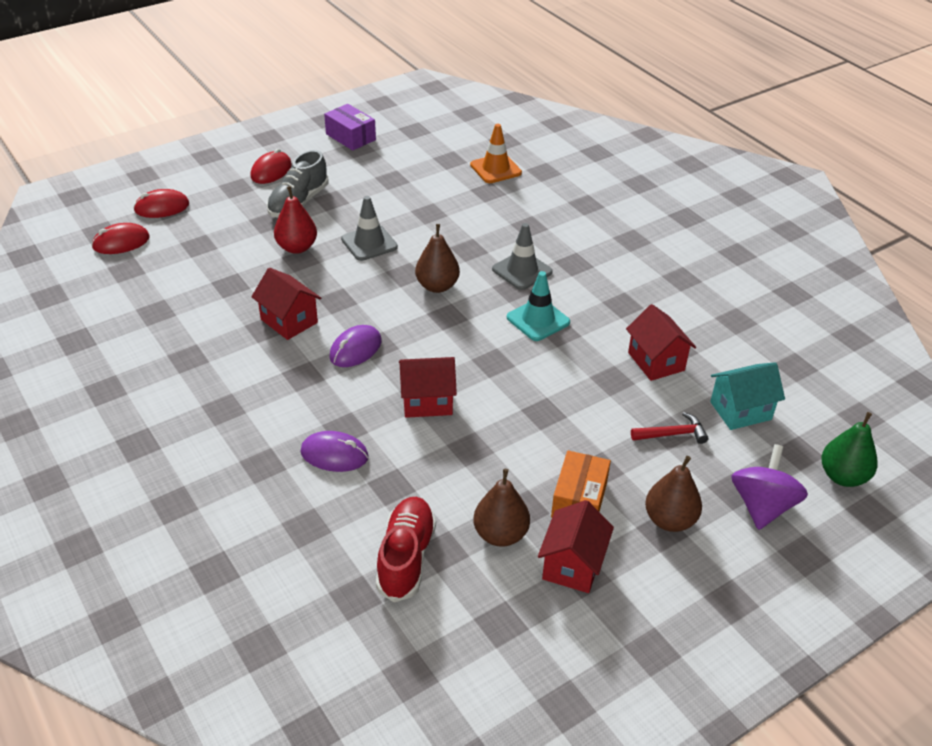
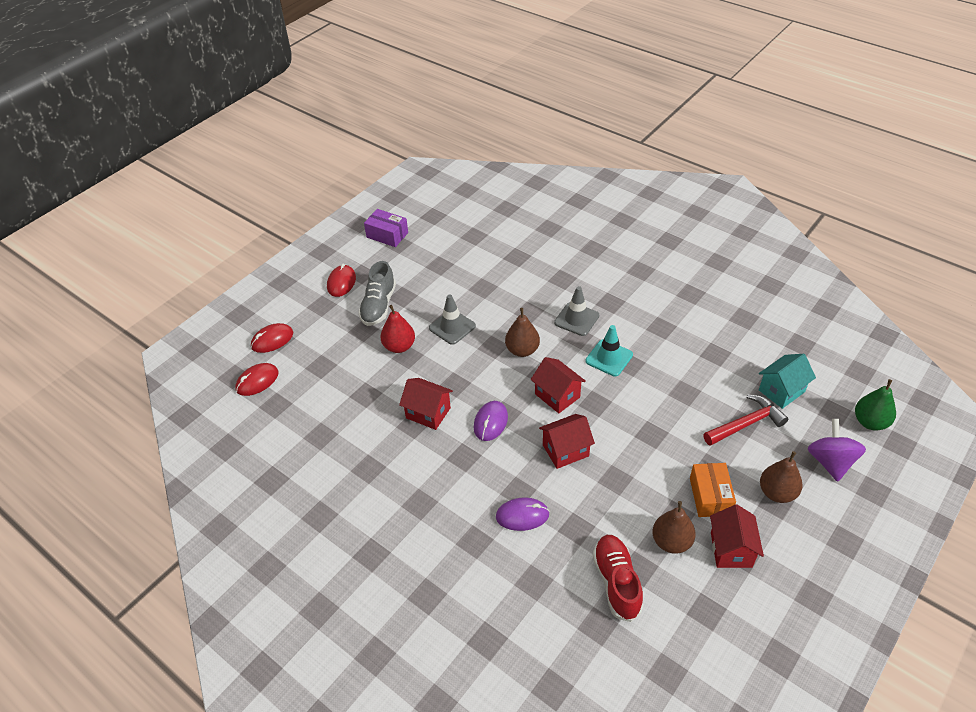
camera: 15 degrees left, 5 degrees up
orange traffic cone [470,124,522,183] -> none
red house [626,304,696,381] -> red house moved to [531,357,586,413]
red hammer [631,412,708,444] -> red hammer [703,394,788,446], size x1.56

